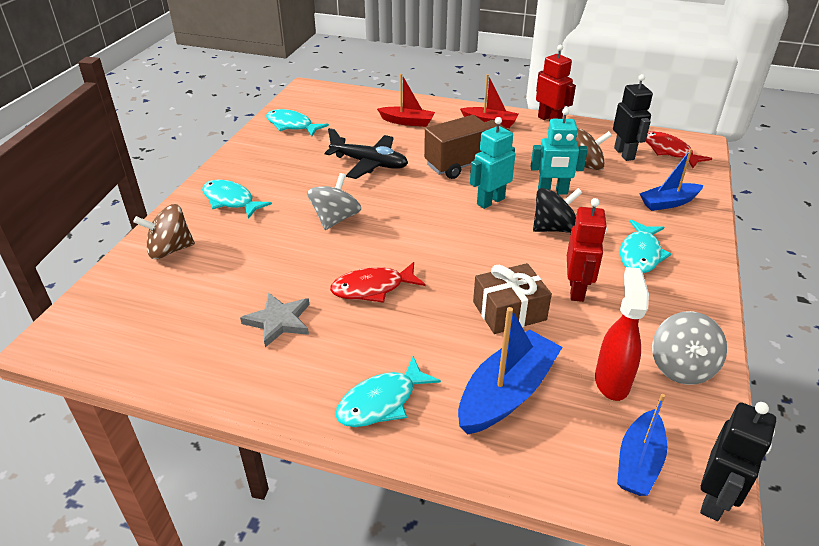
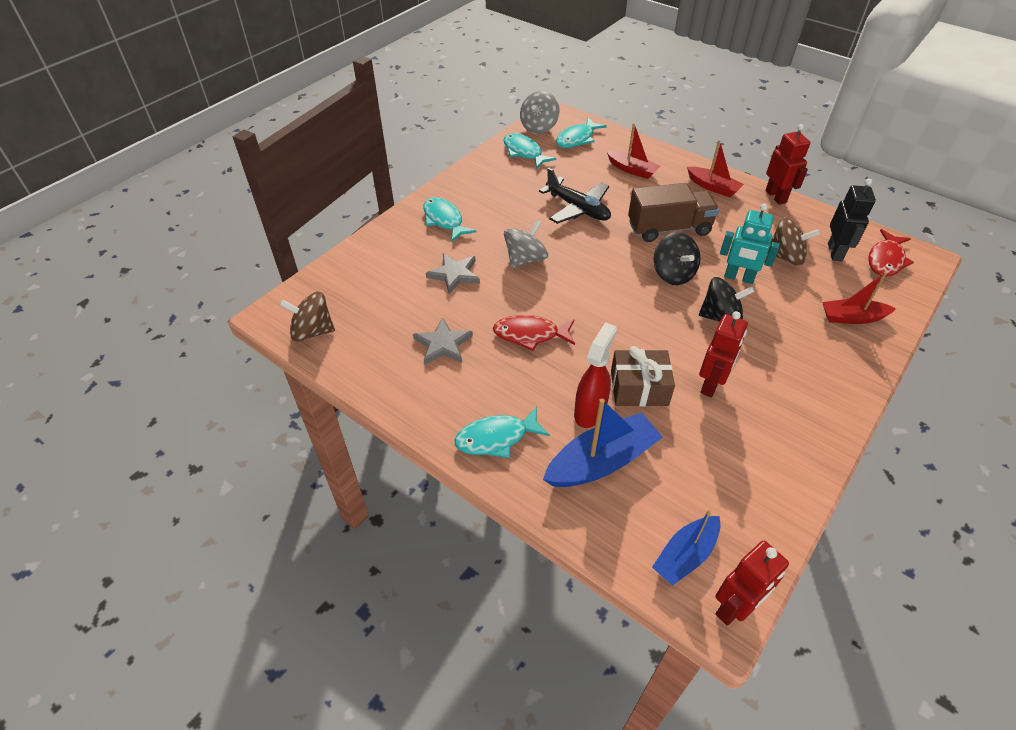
camera: 20 degrees right, 10 degrees up
brown spinning top [133,204,195,259] -> brown spinning top moved to [279,291,335,342]
turquoise robot [470,117,515,209] -> black spinning top [654,232,701,285]
red spray bottle [595,267,649,401] -> red spray bottle moved to [574,322,617,428]
turquoise fish [620,220,671,273] -> turquoise fish moved to [556,117,607,148]
blue boat [640,149,704,211] -> red boat [822,272,896,324]
red fish [646,131,712,168] -> red fish turned 135 degrees counterclockwise [868,229,914,277]
grey spinning top [652,311,727,385] -> grey spinning top moved to [520,91,560,134]
black robot [700,402,776,521] -> red robot [716,541,789,625]
none -> grey star [426,253,480,294]

